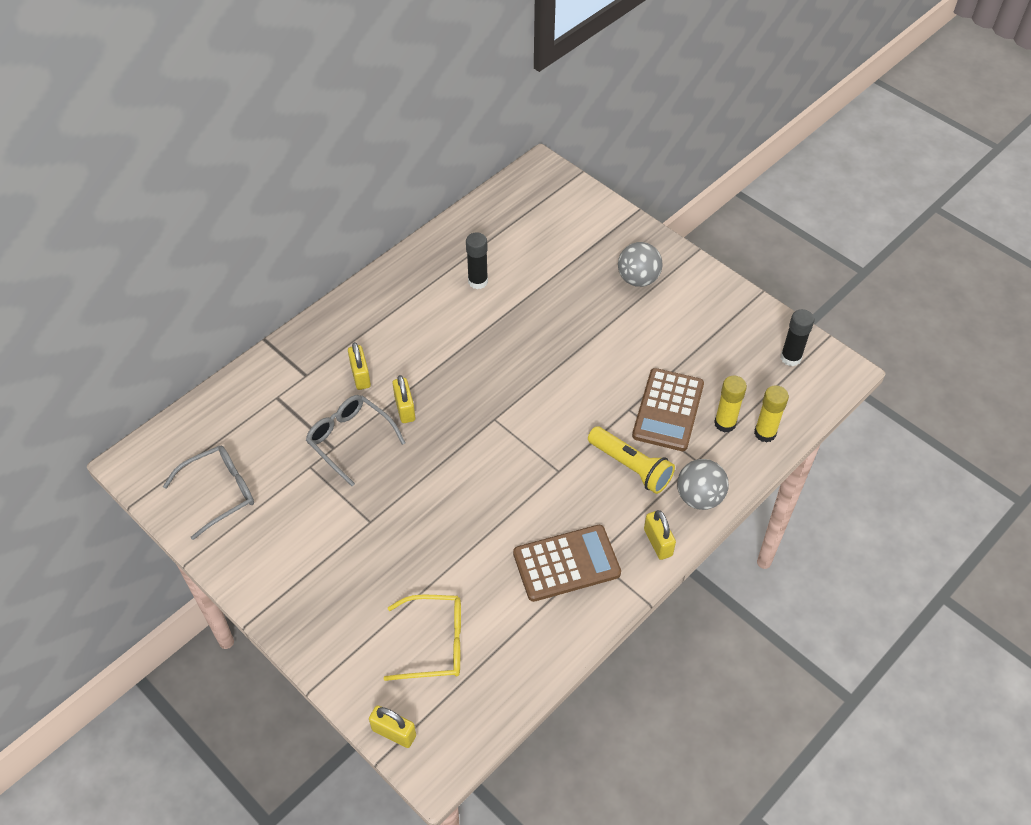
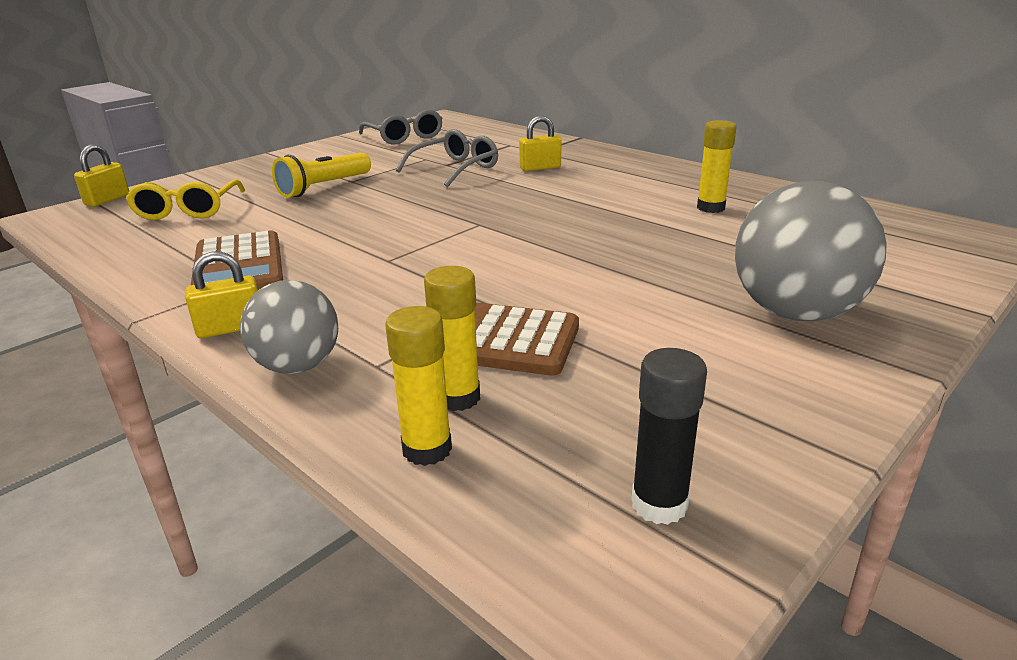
camera: 90 degrees right, 25 degrees down
yellow padlock [392,375,415,423] -> none
black glue stick [466,232,488,289] -> yellow glue stick [697,120,737,213]
yellow flashlight [588,426,675,494] -> yellow flashlight moved to [272,153,371,198]
grey ball [618,242,662,287] -> grey ball [735,181,887,321], size x1.60

